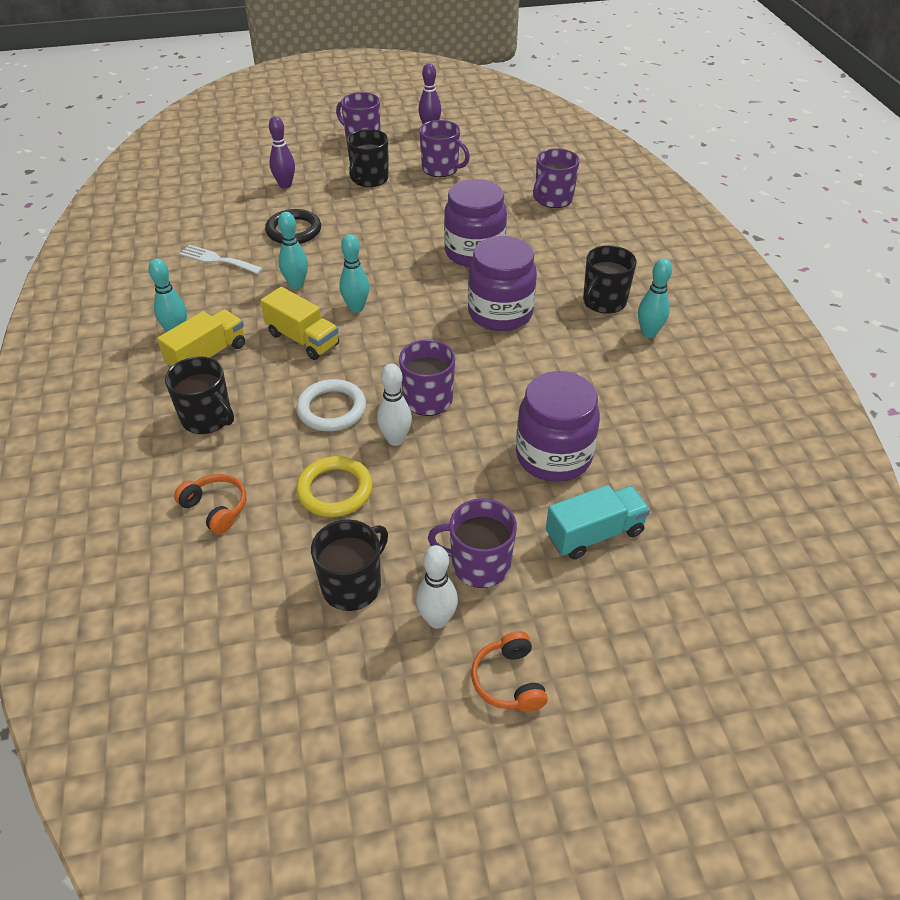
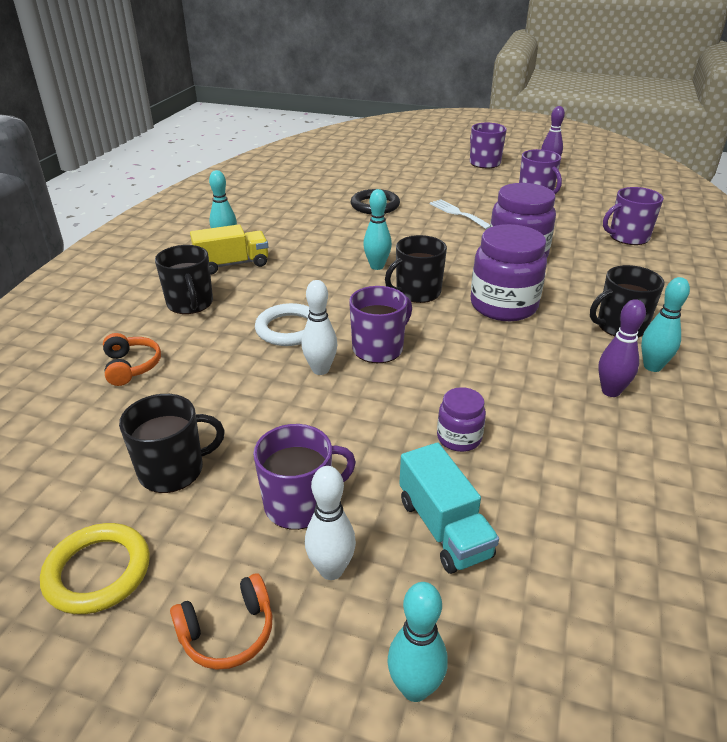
camera: 30 degrees right, 10 degrees down
white fork [179,245,263,274] -> white fork moved to [430,199,490,230]
yellow truck [260,287,339,360] -> none
purple bowling pin [269,116,295,189] -> purple bowling pin moved to [598,299,646,397]
turquoise bowling pin [278,212,308,289] -> turquoise bowling pin moved to [387,582,448,702]
yellow ring [296,456,373,517] -> yellow ring moved to [40,523,150,614]
black mug [347,129,389,187] -> black mug moved to [385,235,447,303]
white bowling pin [416,545,458,629] -> white bowling pin moved to [305,466,356,580]
purple mug [428,498,517,588] -> purple mug turned 120 degrees clockwise [253,424,356,530]
orange headphones [471,631,548,712] -> orange headphones turned 135 degrees counterclockwise [170,573,273,670]
purple jar [516,371,600,482] -> purple jar [437,387,486,452], size x0.51
turquoise truck [546,485,650,559] -> turquoise truck turned 60 degrees clockwise [399,442,499,574]

